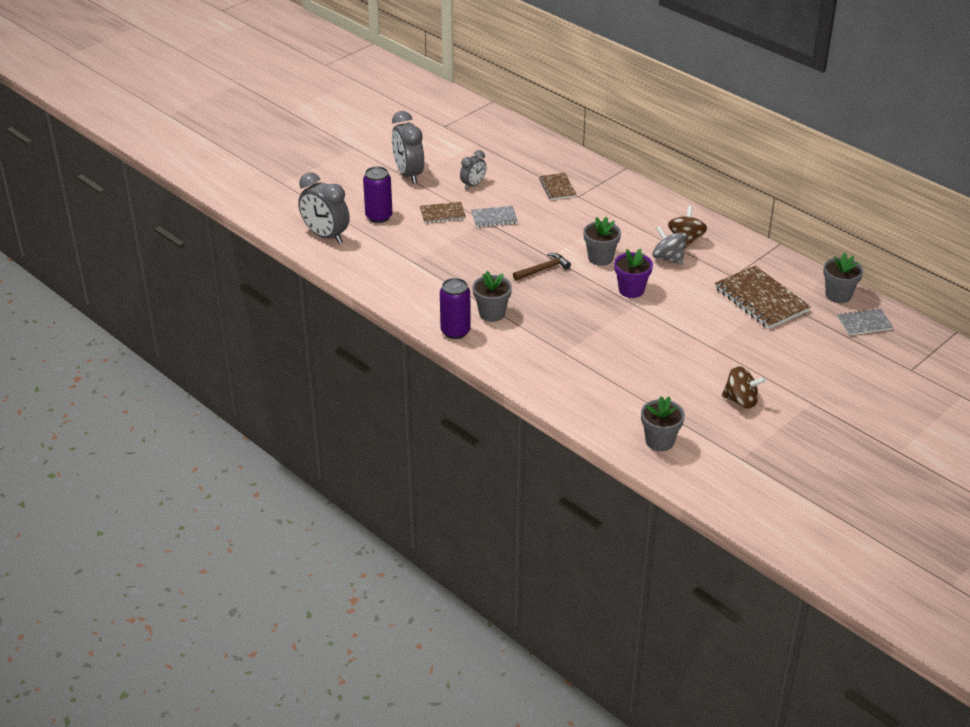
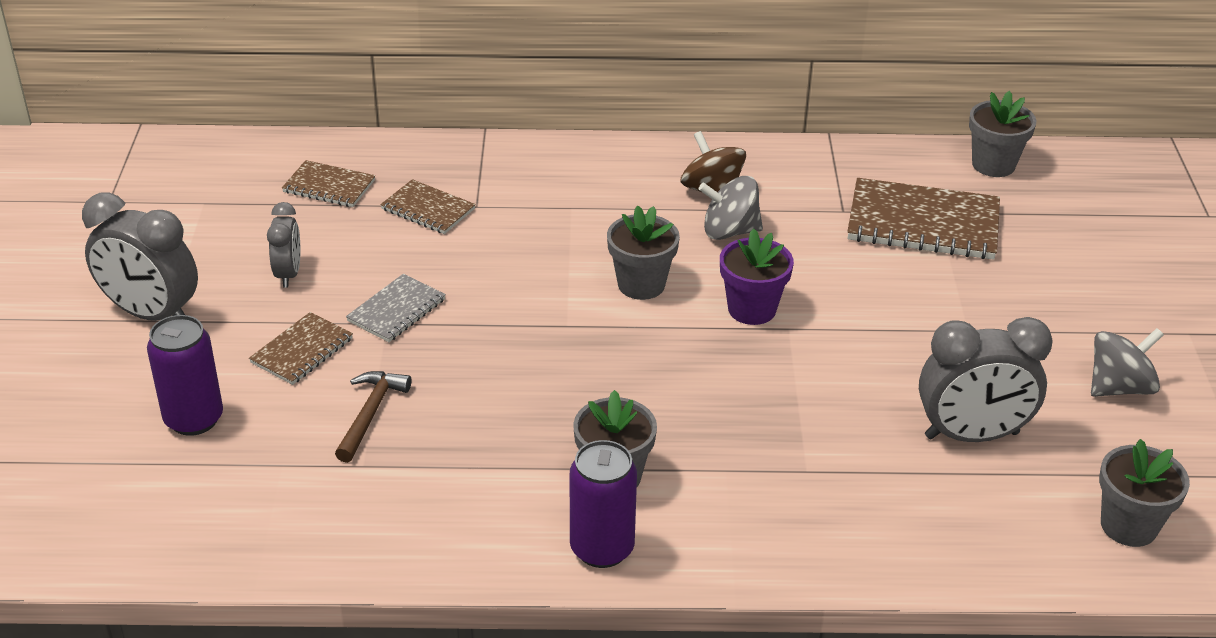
camera: 45 degrees left, 0 degrees up
grey clock [298,172,350,244] -> grey clock moved to [919,317,1053,442]
brown hammer [513,253,571,281] -> brown hammer moved to [335,371,411,463]
brown spinning top [722,366,766,409] -> grey spinning top [1091,328,1164,397]
grey notebook [838,309,893,335] -> none
none -> brown notebook [282,160,375,207]

